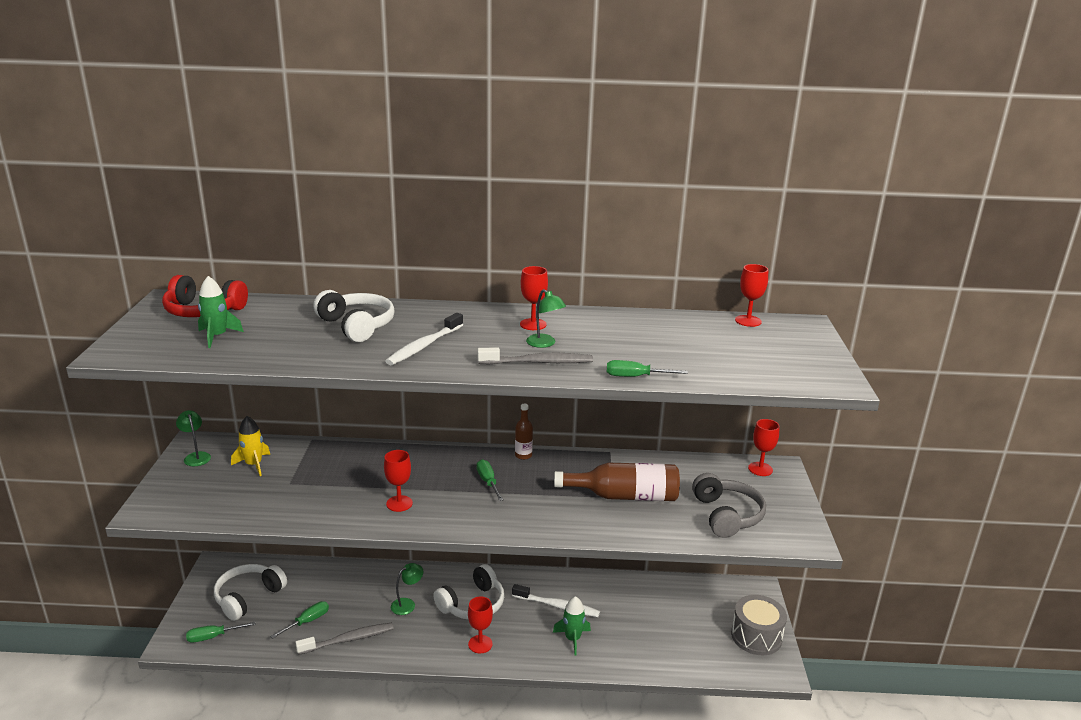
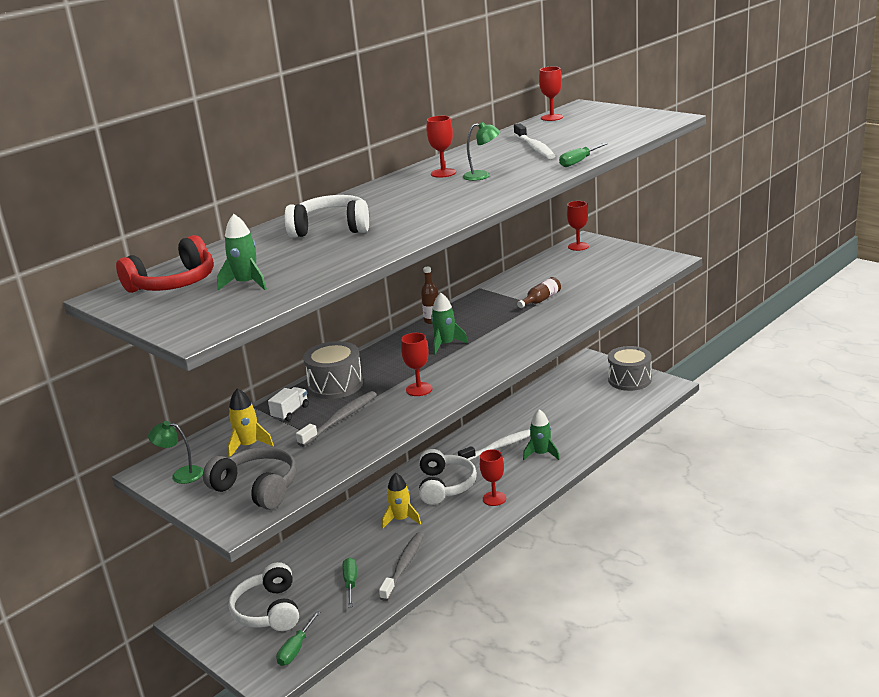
camera: 45 degrees left, 0 degrees up
white toothbrush [385,313,463,365] -> white toothbrush moved to [514,123,555,159]
green lamp [391,563,423,615] -> yellow rocket [382,473,421,528]
green screwdriver [477,459,504,501] -> green rocket [431,293,468,355]
grey toothbrush [478,348,593,364] -> grey toothbrush moved to [296,391,377,447]
brown bottle [554,463,680,501] -> brown bottle [517,277,561,308], size x0.51
grey headphones [692,473,766,538] -> grey headphones moved to [203,447,297,510]
none -> white truck [268,387,309,421]
none -> grey drum [303,341,363,399]

